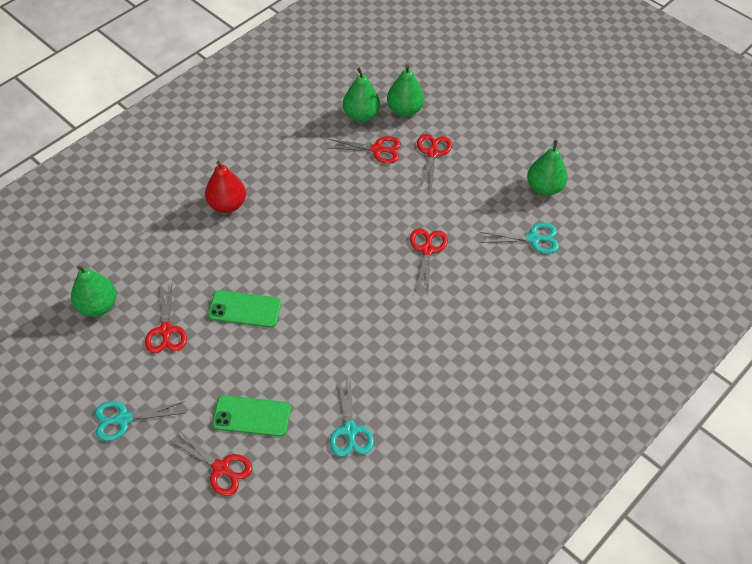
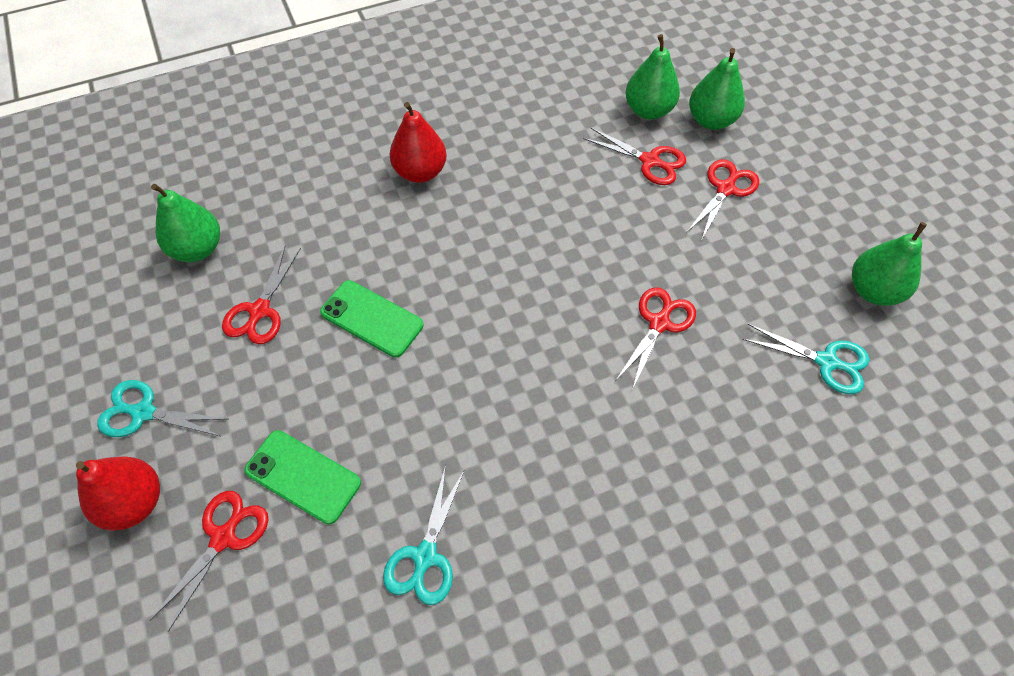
camera: 25 degrees right, 5 degrees up
red scissors [169,430,253,496] -> red scissors turned 120 degrees counterclockwise [149,491,268,632]
none -> red pear [76,456,160,531]

